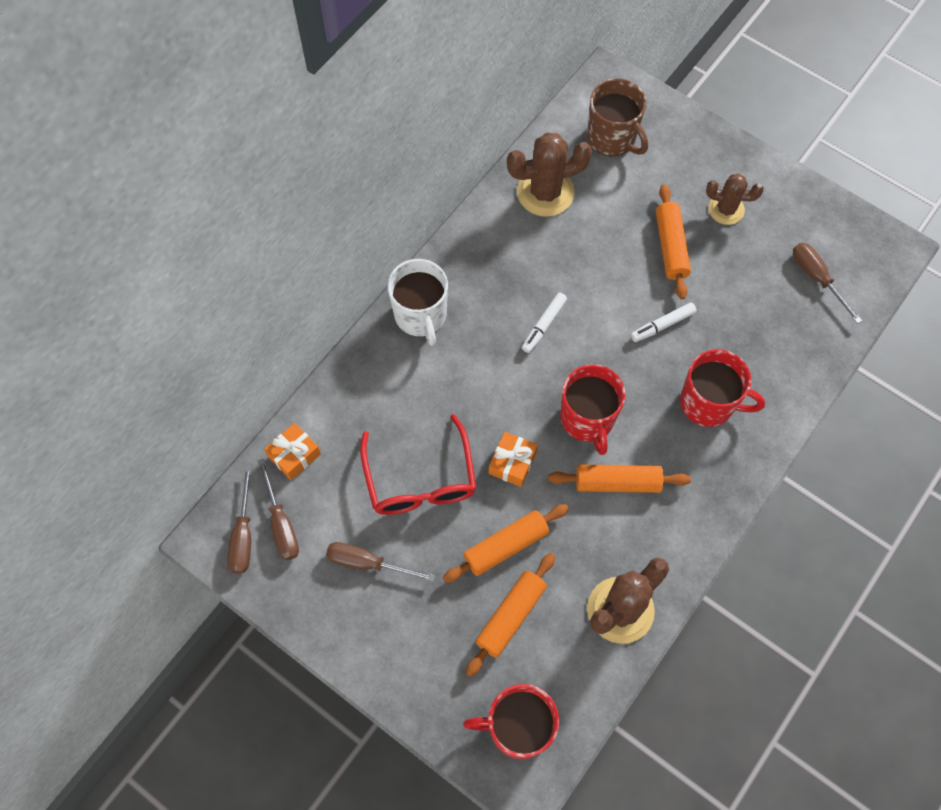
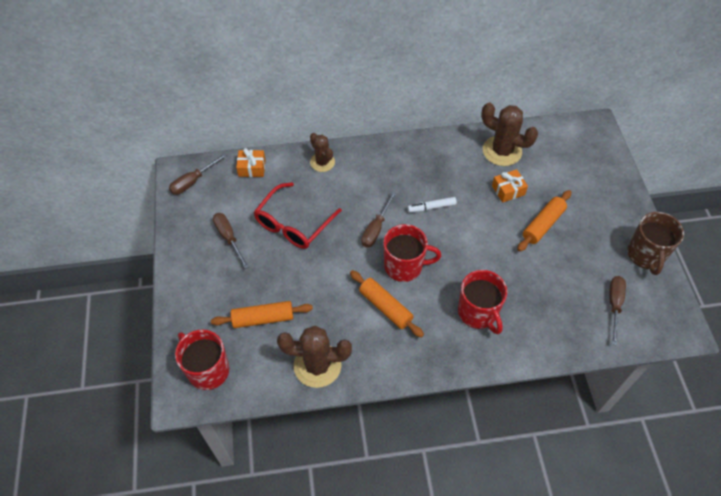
camera: 45 degrees right, 10 degrees down
brown screwdriver [258,458,299,560] -> brown screwdriver moved to [361,191,396,247]
white mug [387,259,448,346] -> none
orange rolling pin [443,504,569,583] -> none
orange gift [489,432,538,487] -> orange gift moved to [492,169,528,203]
red mug [560,364,626,455] -> red mug turned 120 degrees counterclockwise [383,224,441,282]
brown mug [587,78,648,156] -> brown mug moved to [627,212,684,275]
white marker [631,303,697,342] -> none
brown cactus [706,174,764,225] -> brown cactus moved to [310,133,335,172]

